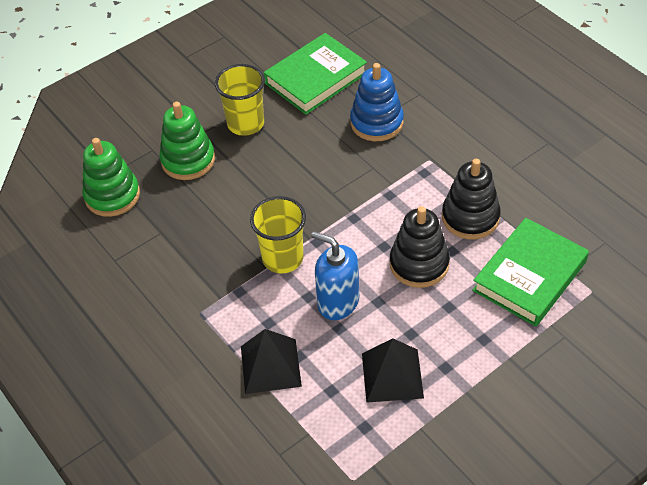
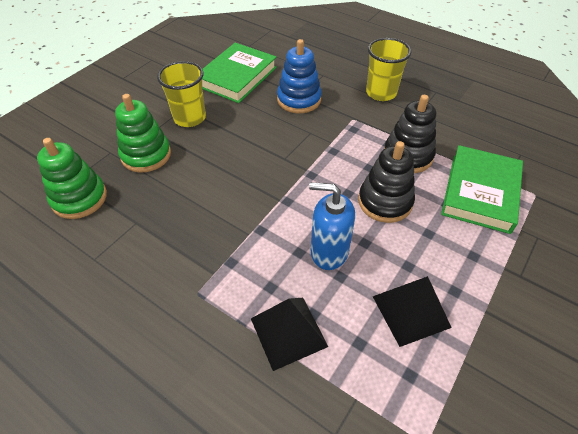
camera: 20 degrees left, 0 degrees up
yellow cup [250,196,306,273] -> yellow cup moved to [366,38,411,101]

